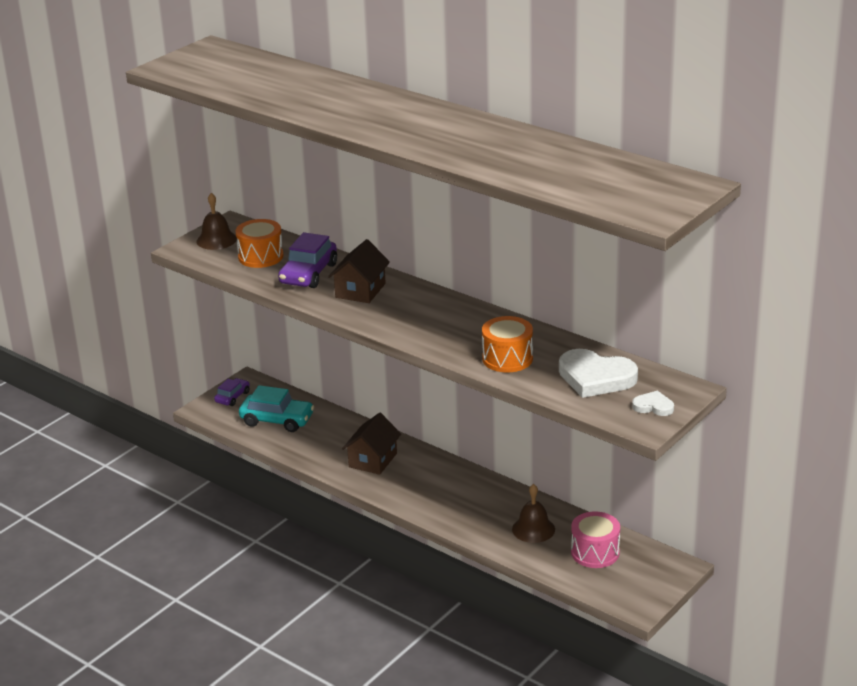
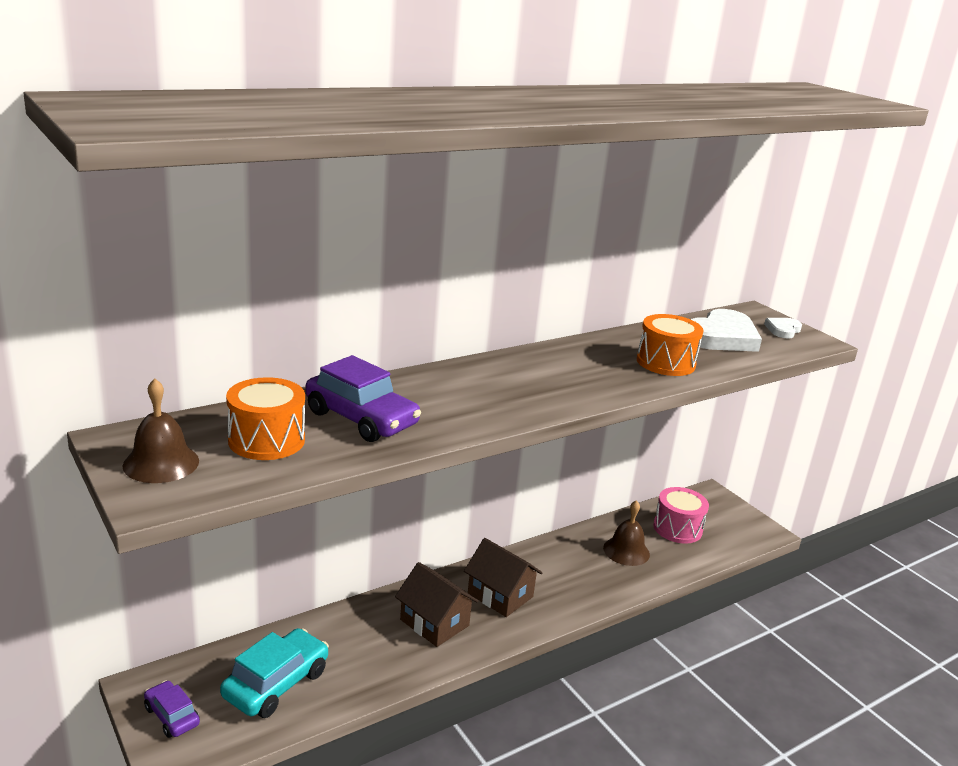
camera: 75 degrees left, 5 degrees down
brown house [328,239,390,303] -> brown house moved to [464,538,543,617]

